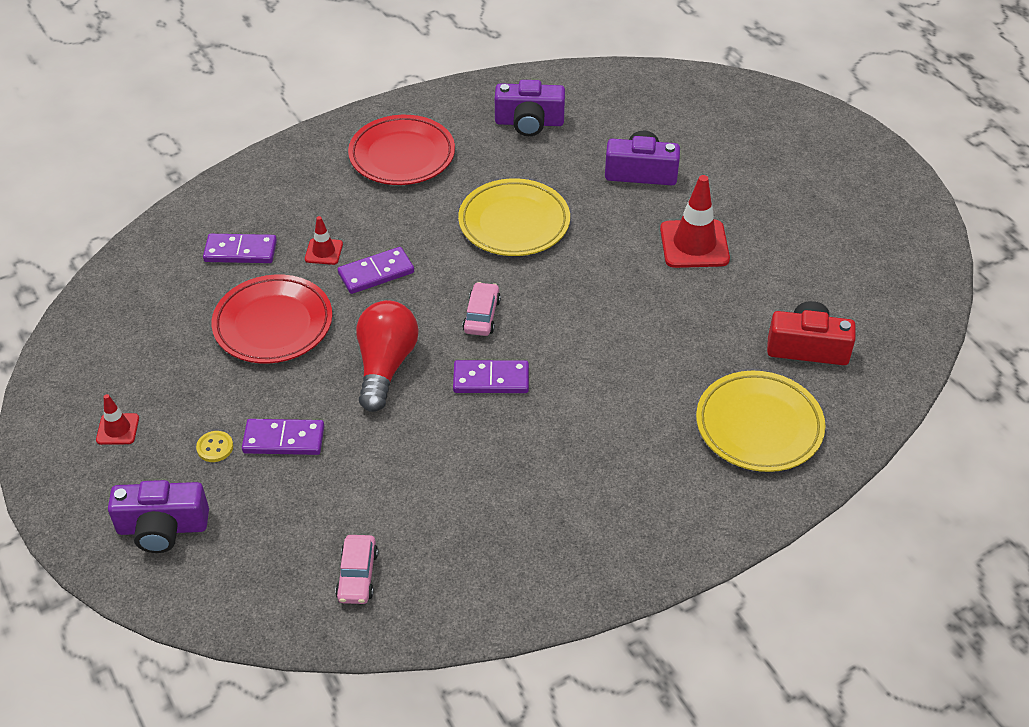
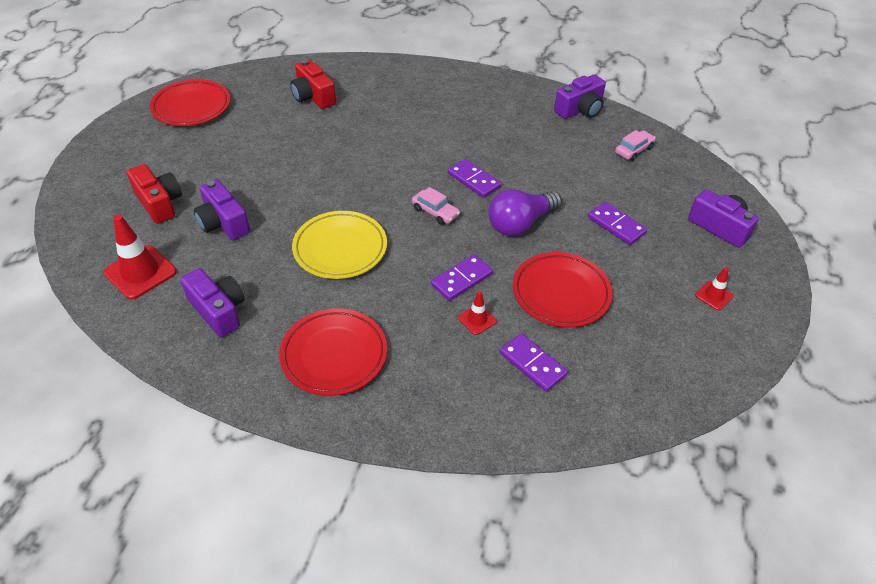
camera: 135 degrees left, 0 degrees up
yellow button [196,431,233,462] -> none
purple domino [338,247,414,294] -> purple domino turned 60 degrees counterclockwise [431,254,493,301]
red light bulb [356,300,419,412] -> purple light bulb [489,189,562,236]
pink car [462,282,501,336] -> pink car turned 105 degrees counterclockwise [412,187,460,225]
red traffic cone [660,175,730,268] -> red traffic cone moved to [104,215,177,300]
yellow plate [696,371,825,472] -> none
none -> red camera [127,164,182,224]
none -> red plate [150,79,230,126]
none -> purple camera [554,74,606,119]

